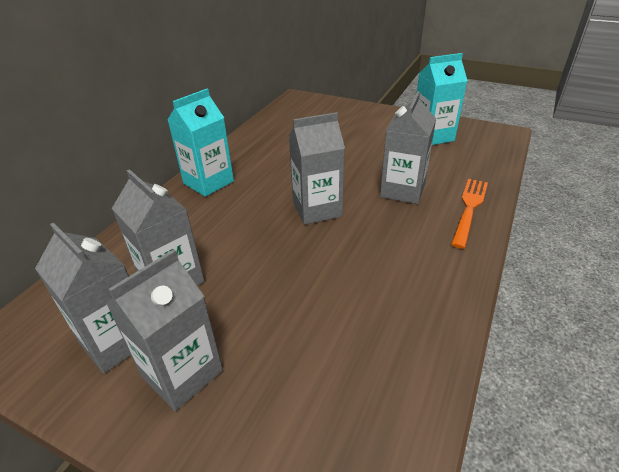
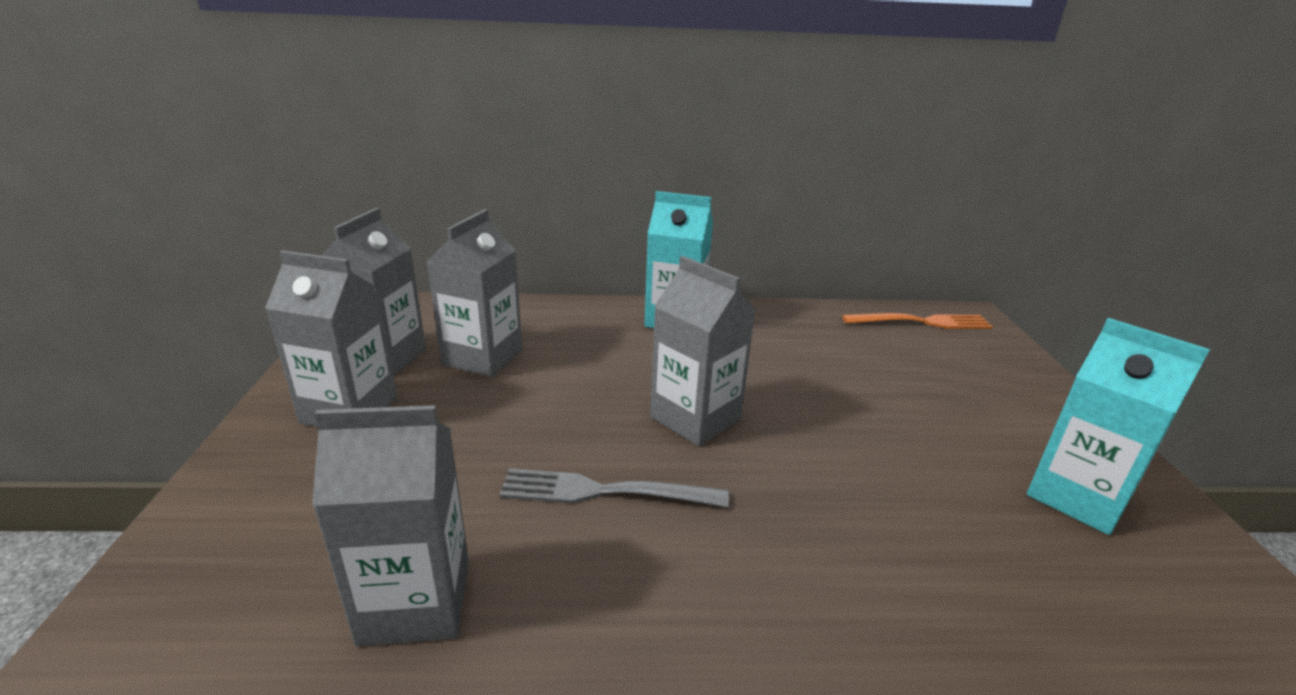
camera: 60 degrees right, 10 degrees down
grey carton [380,91,436,204] -> grey carton moved to [312,405,469,646]
orange fork [451,179,488,249] -> orange fork moved to [842,313,993,329]
none -> grey fork [499,468,729,507]

